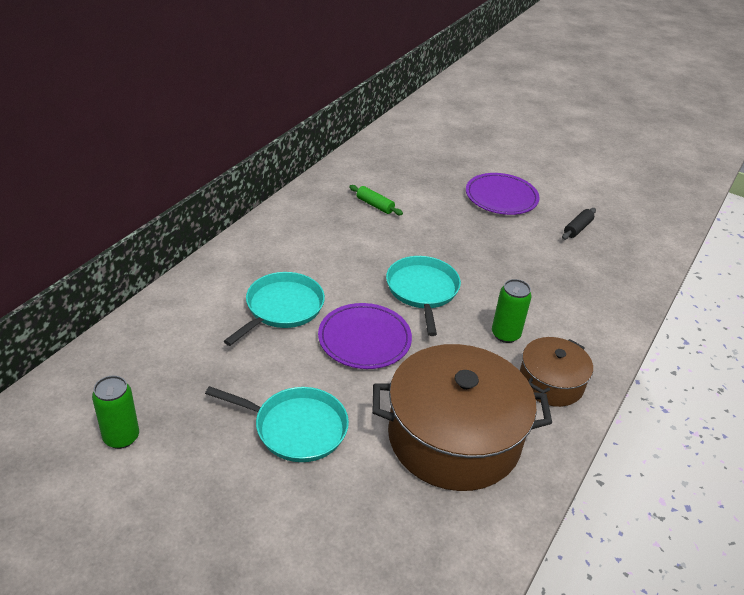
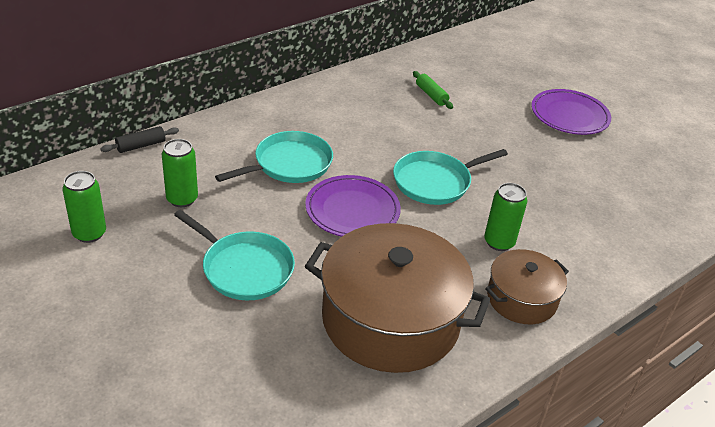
camera: 20 degrees right, 0 degrees up
turquoise pan [386,256,461,336] -> turquoise pan turned 135 degrees counterclockwise [393,149,508,205]
black rolling pin [562,208,596,240] -> black rolling pin moved to [100,126,179,153]
none -> green can [162,139,198,207]

